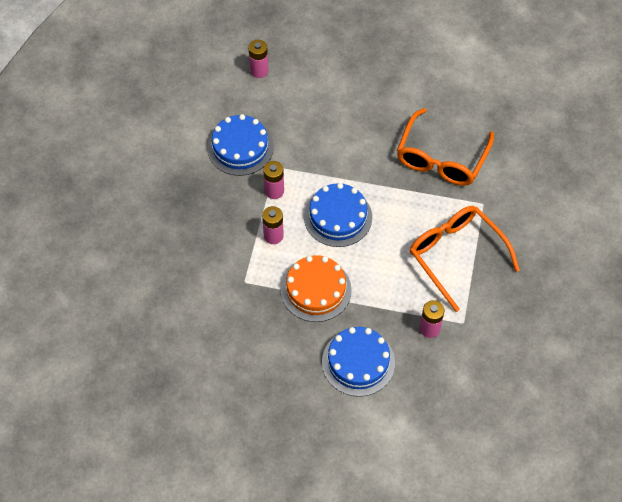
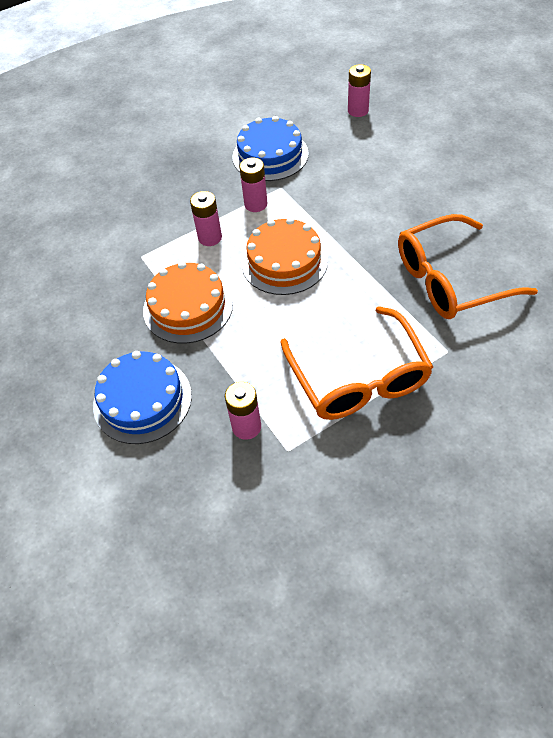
camera: 50 degrees right, 5 degrees down
blue cake [304,183,372,247] -> orange cake [241,217,328,295]
orange glasses [410,206,520,312] -> orange glasses turned 150 degrees clockwise [280,306,433,420]

